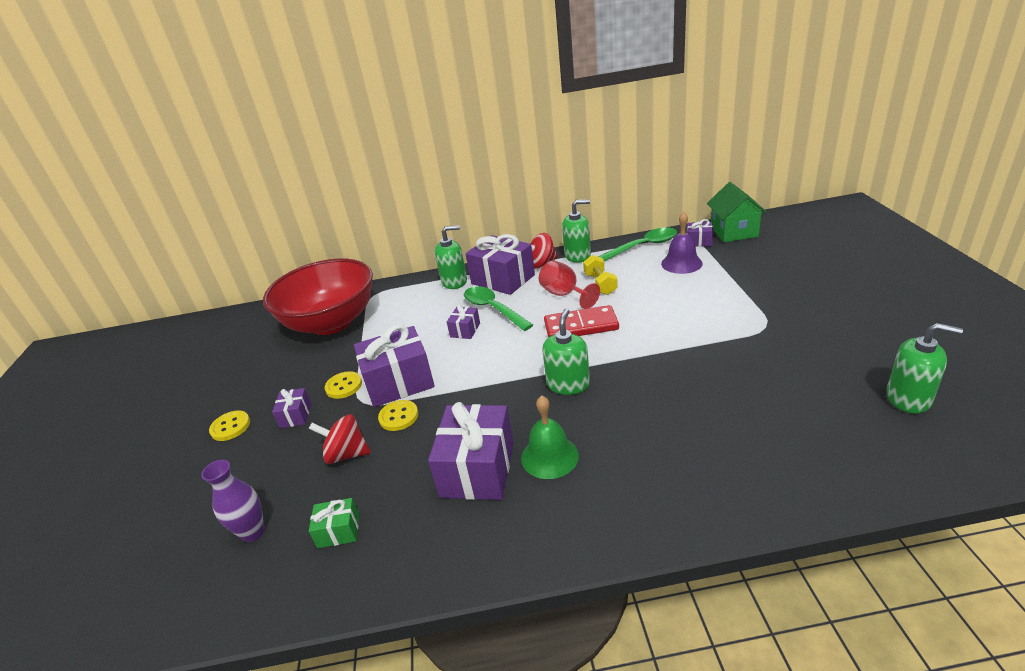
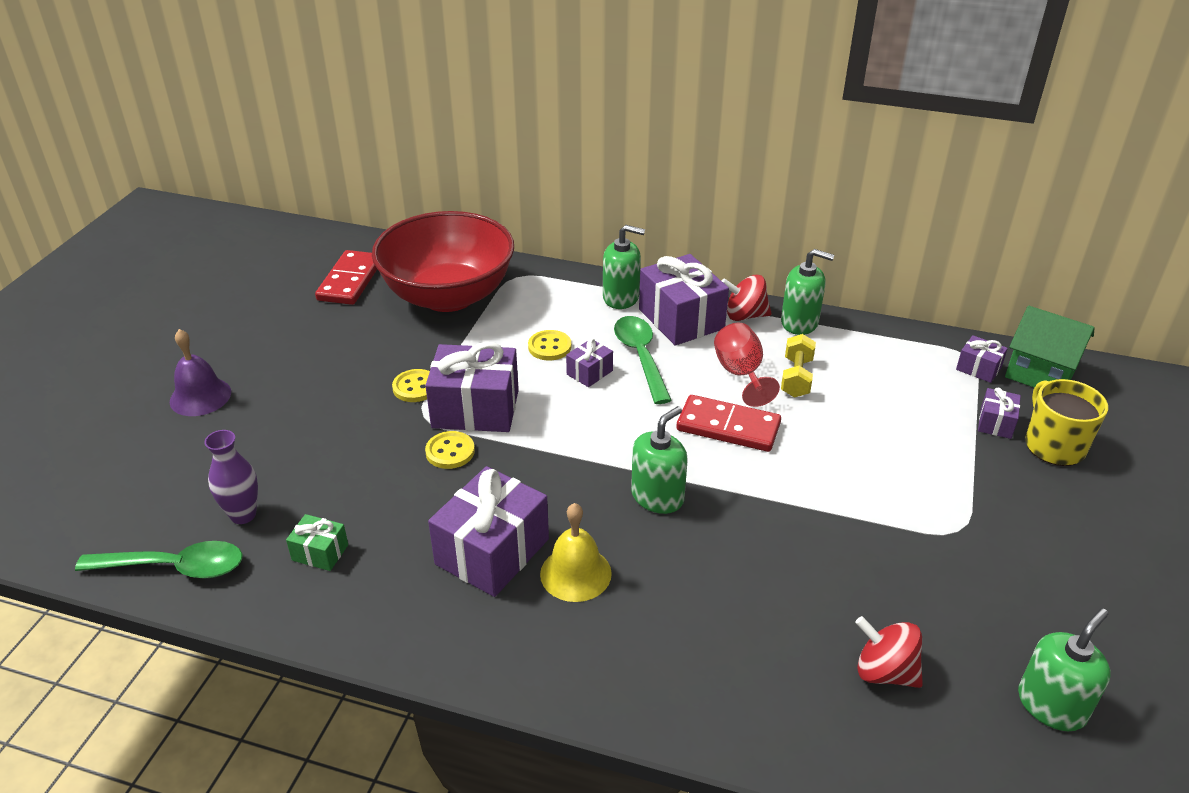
camera: 20 degrees right, 5 degrees up
yellow button [209,411,250,441] -> yellow button moved to [528,330,572,361]
purple gift [272,388,311,428] -> purple gift moved to [978,388,1021,439]
red spinning top [309,414,371,464] -> red spinning top moved to [855,616,923,688]
green bell [521,396,579,479] -> yellow bell [540,503,612,602]
green spoon [598,227,677,261] -> green spoon moved to [75,541,243,579]
purple bell [661,212,703,274] -> purple bell moved to [170,329,231,416]
green house [707,182,767,242] -> green house turned 75 degrees counterclockwise [1005,306,1095,388]
green soap dispenser [886,323,963,414] -> green soap dispenser turned 90 degrees counterclockwise [1018,608,1111,731]
none -> red domino [315,250,377,305]
none -> yellow mug [1025,379,1108,466]

